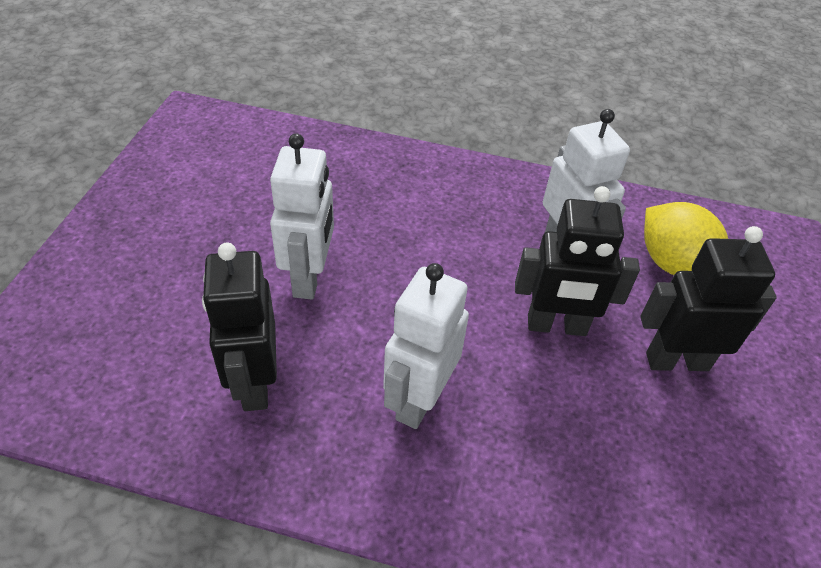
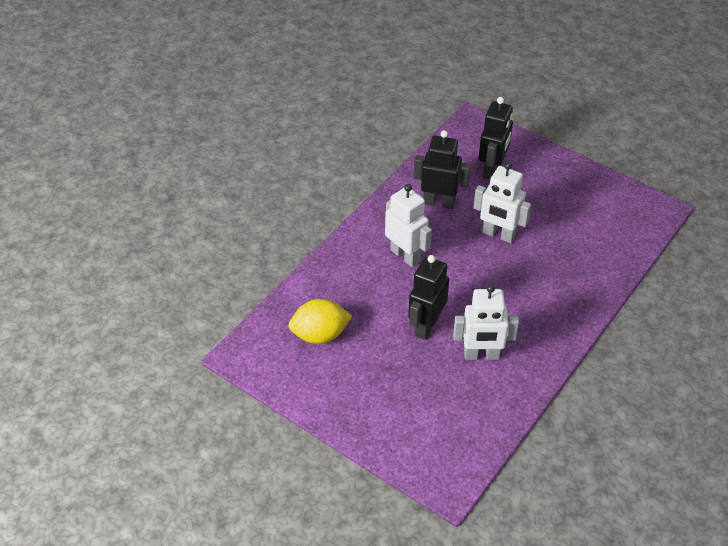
camera: 115 degrees right, 0 degrees up
black robot [640,226,777,371] -> black robot moved to [478,97,513,179]
yellow lemon [644,202,728,275] -> yellow lemon moved to [288,299,352,344]

